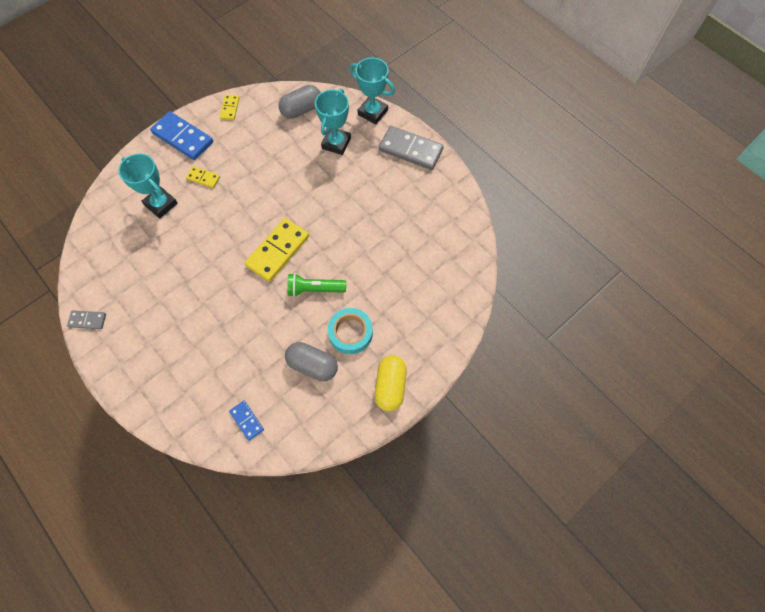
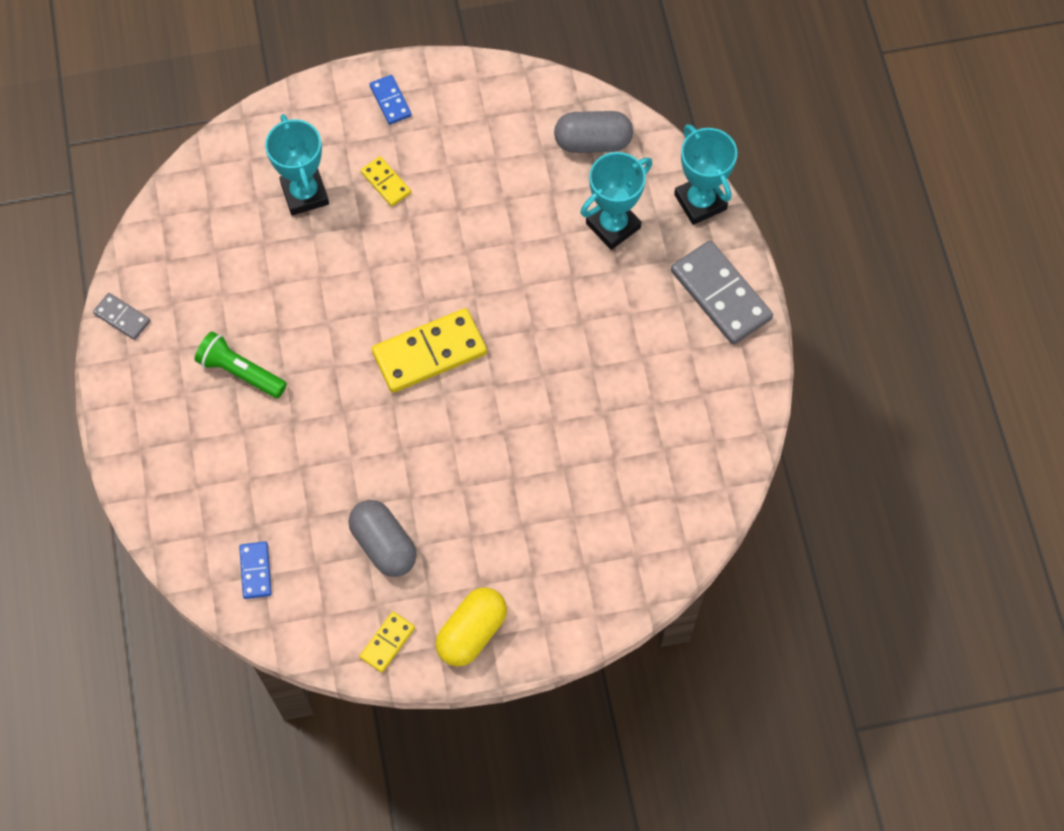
camera: 30 degrees right, 0 degrees up
blue domino [150,111,213,160] -> blue domino [370,75,412,125], size x0.51
yellow domino [220,95,239,120] -> yellow domino moved to [360,612,415,673]
green flashlight [287,273,346,297] -> green flashlight moved to [195,332,287,398]
turquoise tape [328,308,373,354] -> none

